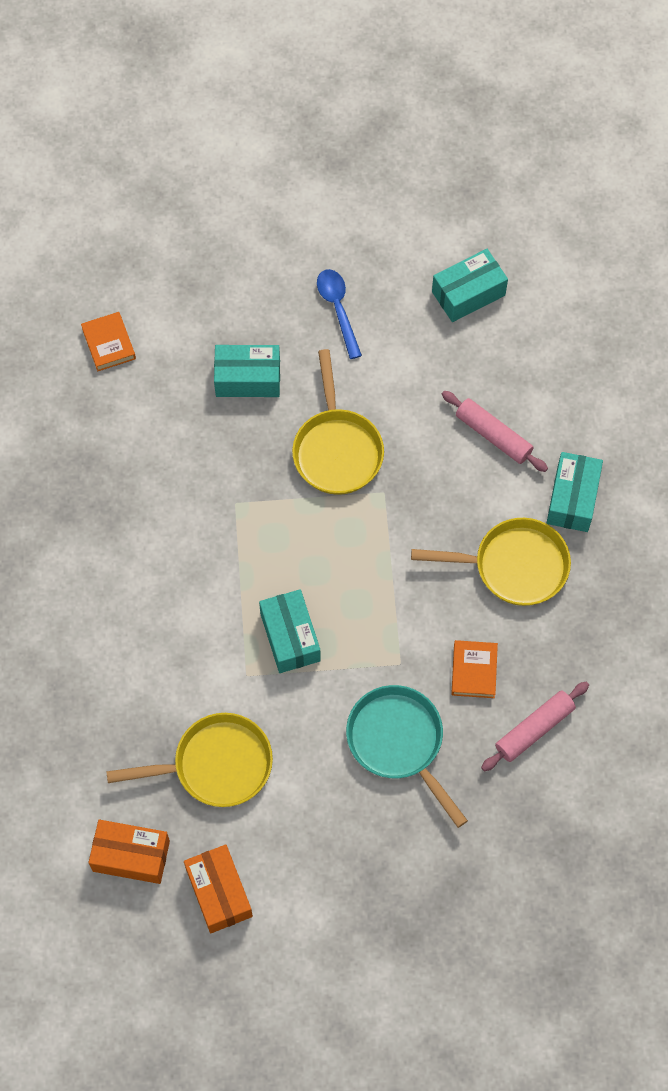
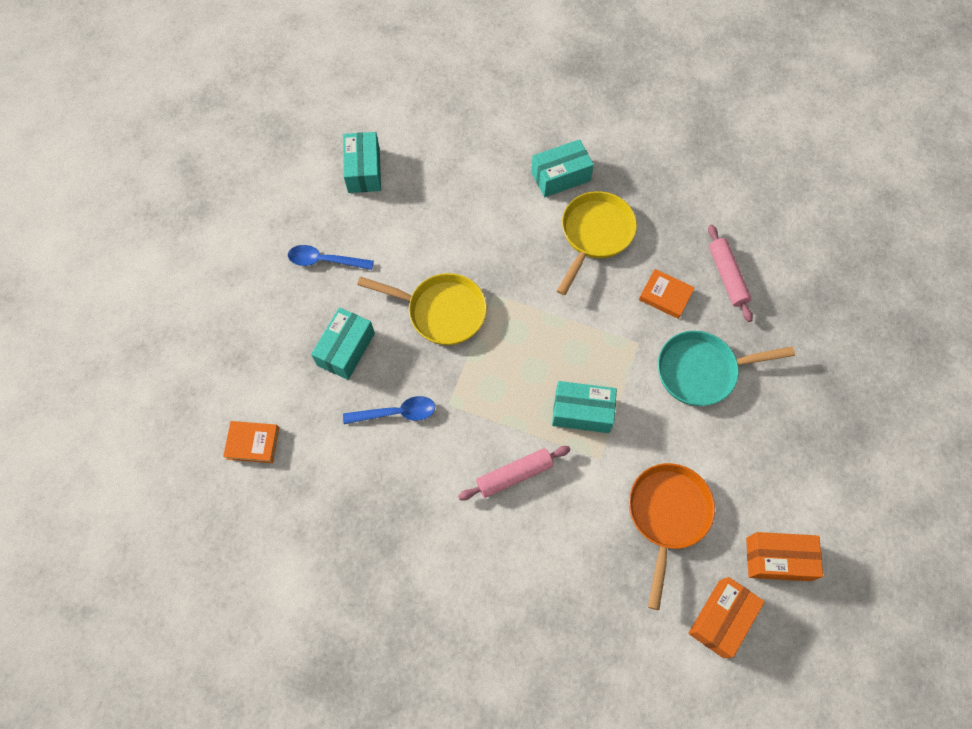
camera: 65 degrees left, 0 degrees up
yellow pan [106,713,273,807] -> orange pan [629,463,715,610]
pink rolling pin [442,391,548,472] -> pink rolling pin moved to [458,446,571,500]
turquoise box [547,452,603,532] -> turquoise box turned 60 degrees counterclockwise [531,139,594,197]
none -> blue spoon [343,396,435,424]

